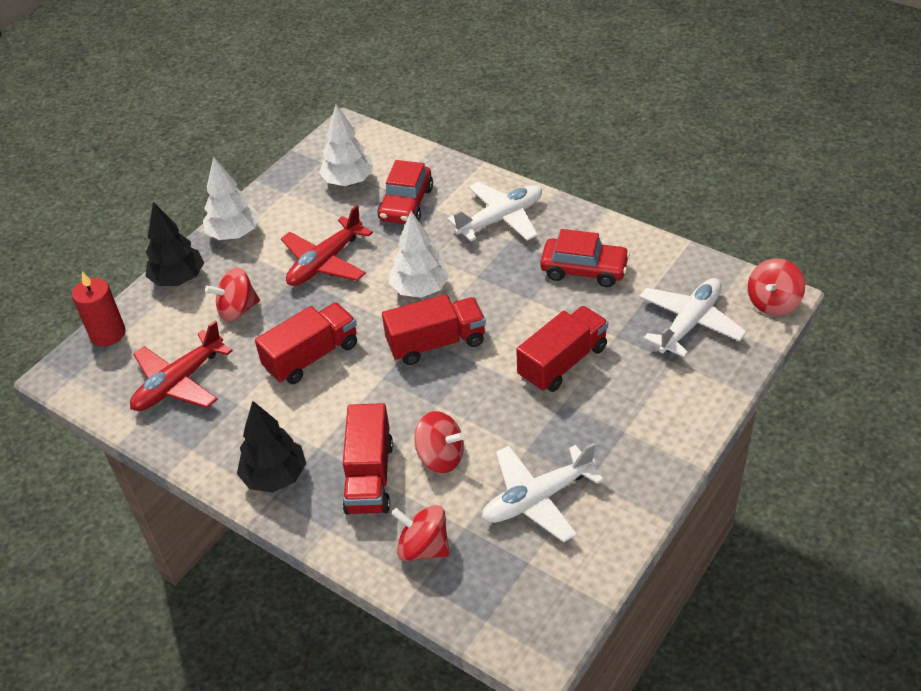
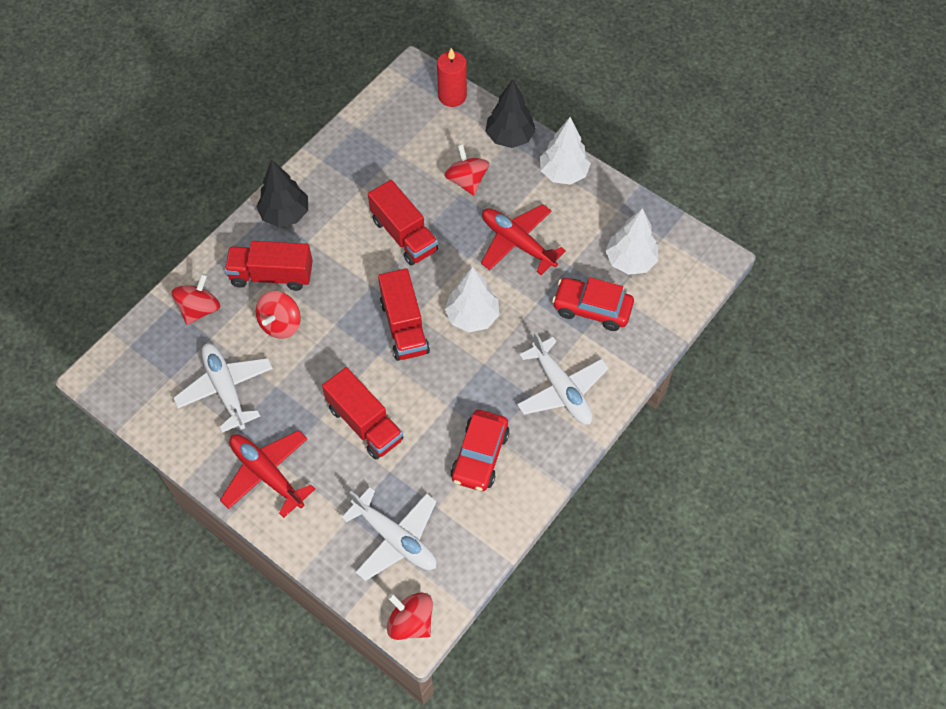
camera: 90 degrees right, 15 degrees up
red plane [130,321,233,411] -> red plane moved to [220,430,315,518]

